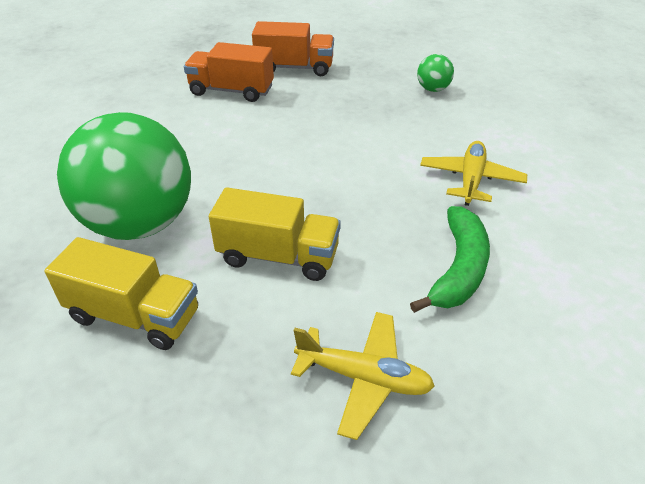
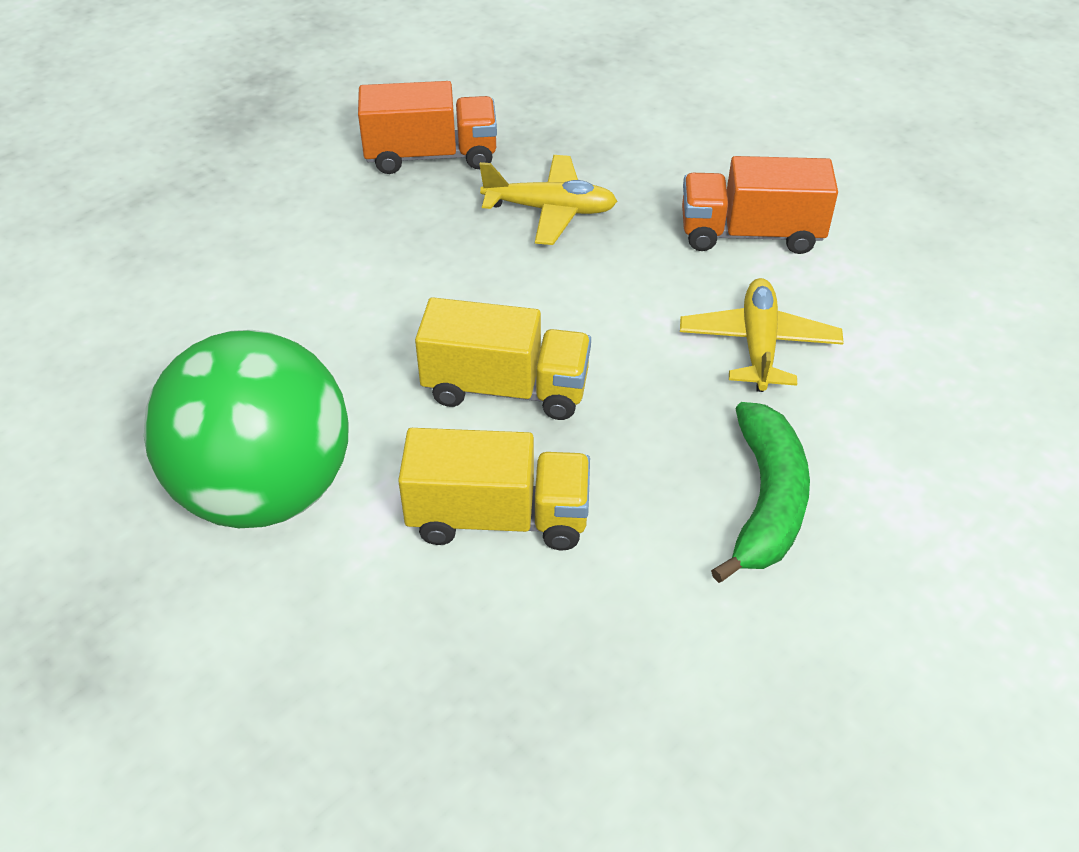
camera: 10 degrees left, 5 degrees up
yellow truck [44,237,198,350] -> yellow truck moved to [415,297,591,420]
orange truck [184,42,274,102] -> orange truck moved to [682,156,838,254]
yellow plane [291,312,435,440] -> yellow plane moved to [479,155,618,245]
green ball [417,54,454,92] -> none

